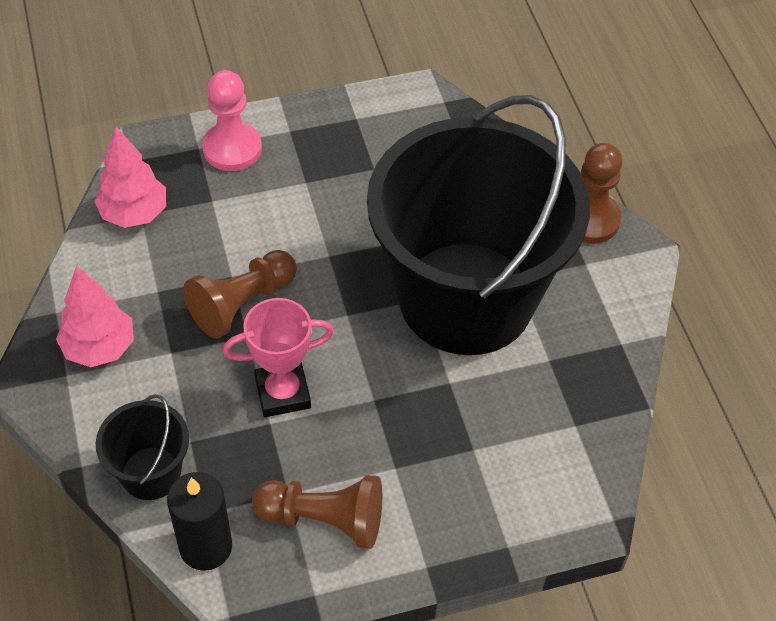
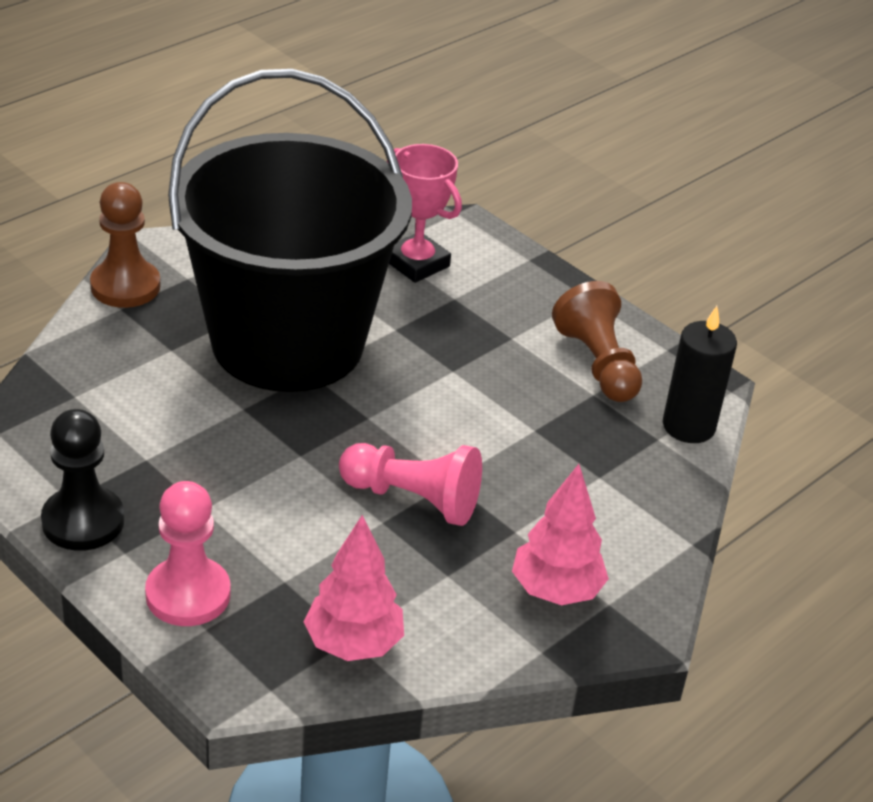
camera: 120 degrees left, 15 degrees down
black bucket [96,394,189,500] -> none
brown pawn [183,250,297,339] -> pink pawn [339,443,482,526]
pink trophy [223,298,334,417] -> pink trophy moved to [387,144,462,283]
none -> black pawn [41,409,124,551]

